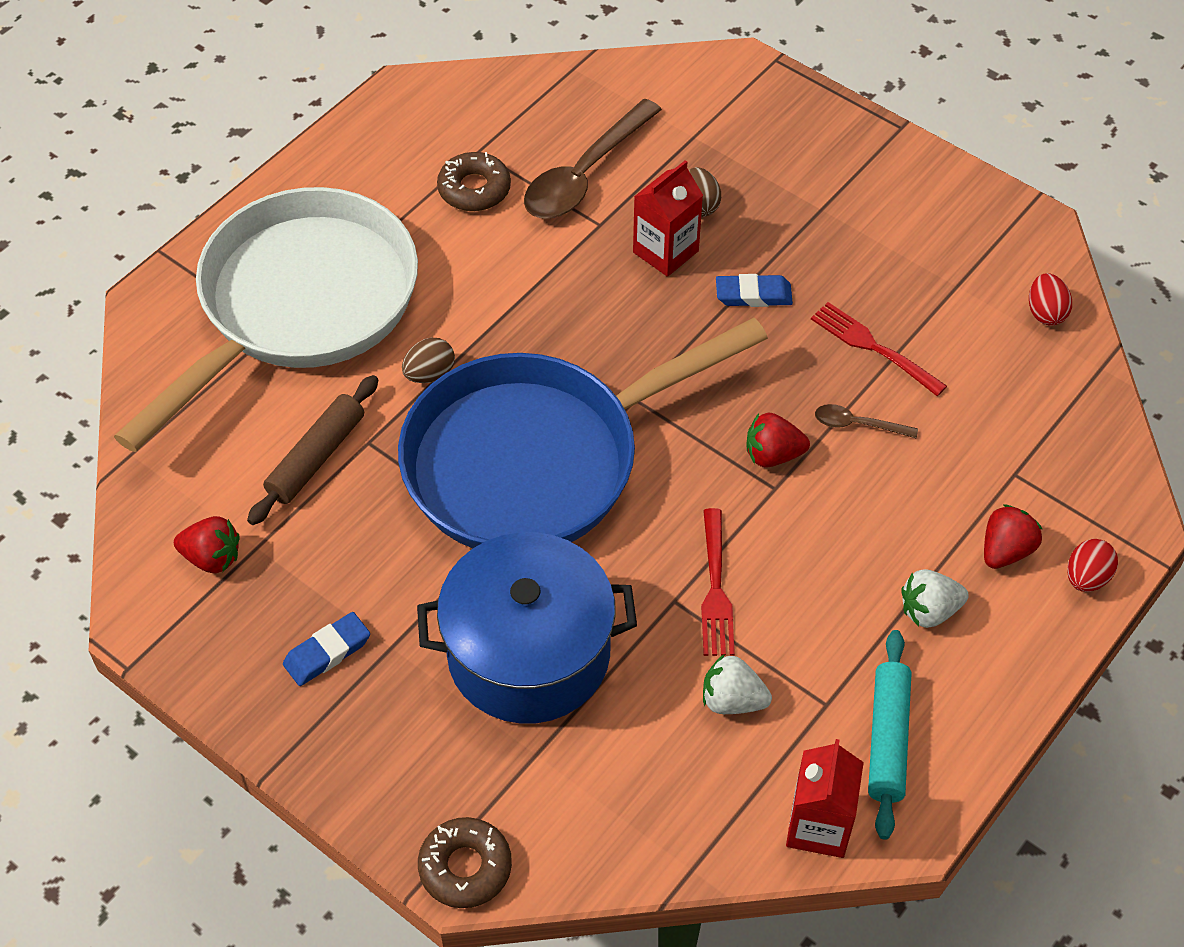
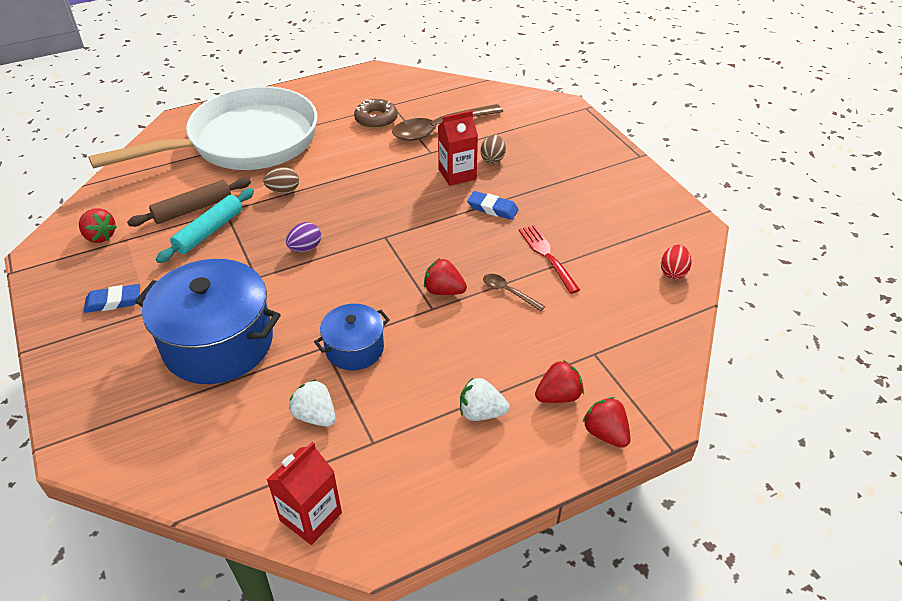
camera: 25 degrees right, 10 degrees down
blue pan [398,318,768,548] -> purple egg [286,222,321,252]
brown donut [418,817,512,908] -> none
red fork [701,508,735,656] -> blue pot [314,304,390,370]
turquoise rolling pin [868,630,912,840] -> turquoise rolling pin moved to [156,188,254,263]
red egg [1067,539,1118,592] -> red strawberry [583,397,631,448]

